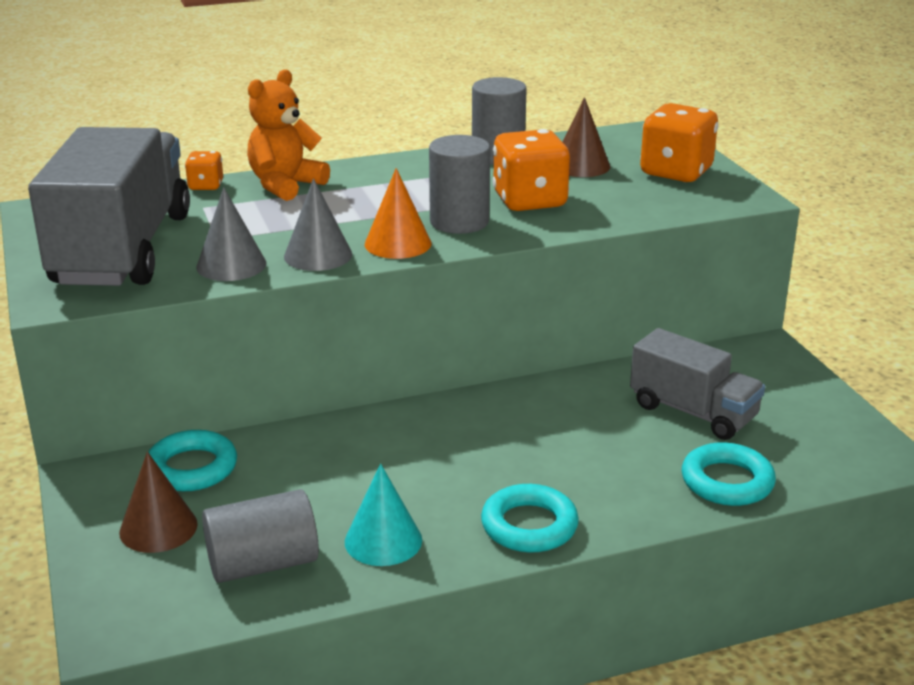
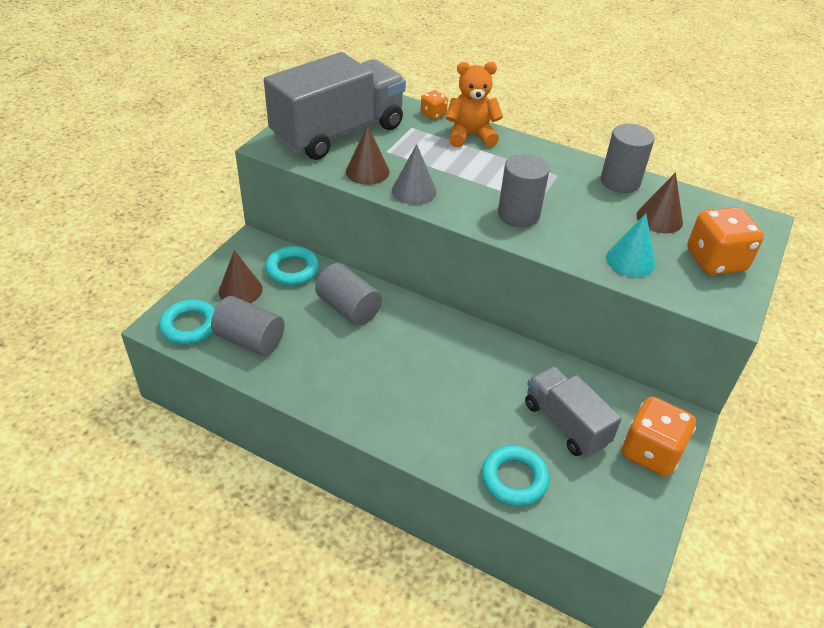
camera: 45 degrees right, 15 degrees up
grey cone [196,187,266,281] -> brown cone [346,125,390,185]
turquoise cone [345,464,422,566] -> turquoise cone moved to [606,213,655,277]
orange cone [365,168,431,259] -> none
turquoise ring [481,484,579,553] -> turquoise ring moved to [159,300,215,345]
orange dice [492,129,570,211] -> orange dice moved to [622,396,696,477]
grey truck [630,328,765,440] -> grey truck turned 150 degrees clockwise [525,366,622,457]
none -> grey cylinder [315,263,382,326]

